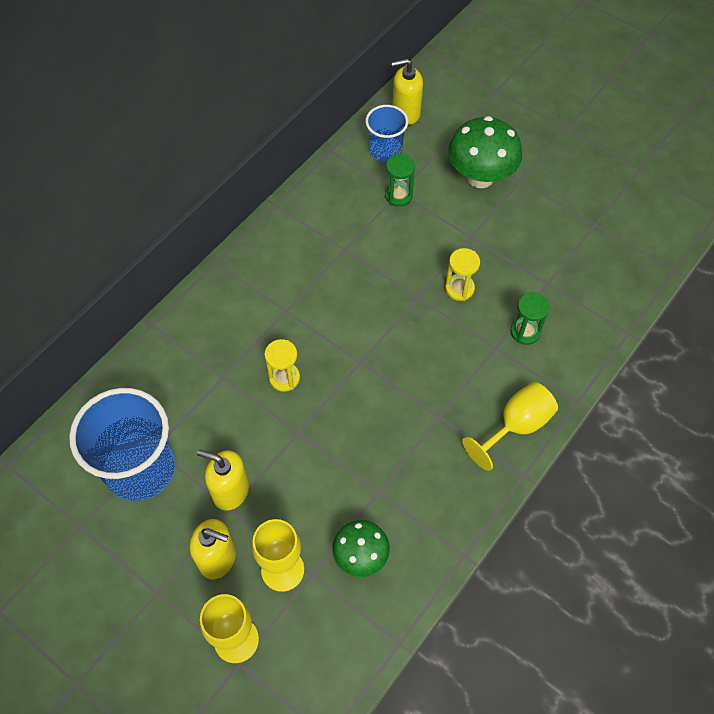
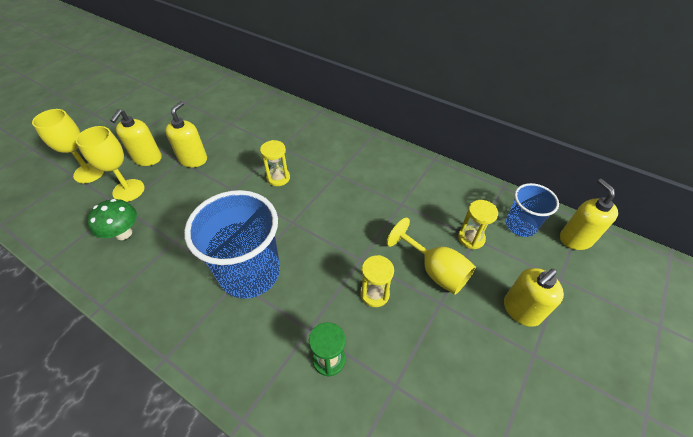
camera: 85 degrees right, 10 degrees down
blue cup [69,388,175,501] -> blue cup moved to [184,190,280,299]
green hourglass [385,154,415,207] -> yellow hourglass [458,200,498,250]
green mushroom [448,116,522,188] -> yellow soap dispenser [504,268,564,327]
yellow goblet [462,382,558,471] -> yellow goblet moved to [387,218,476,295]

